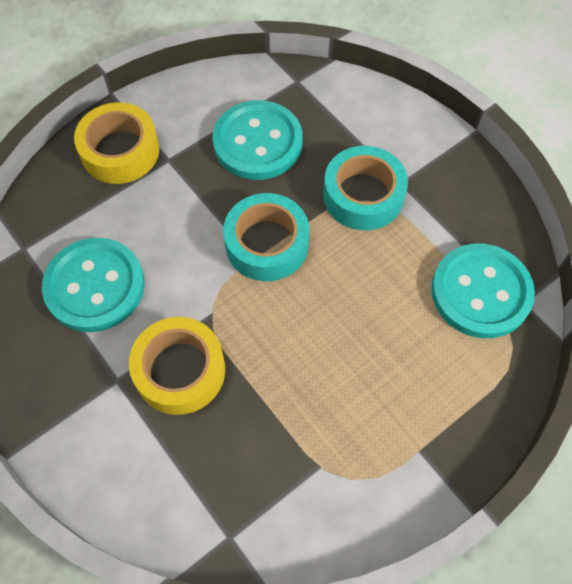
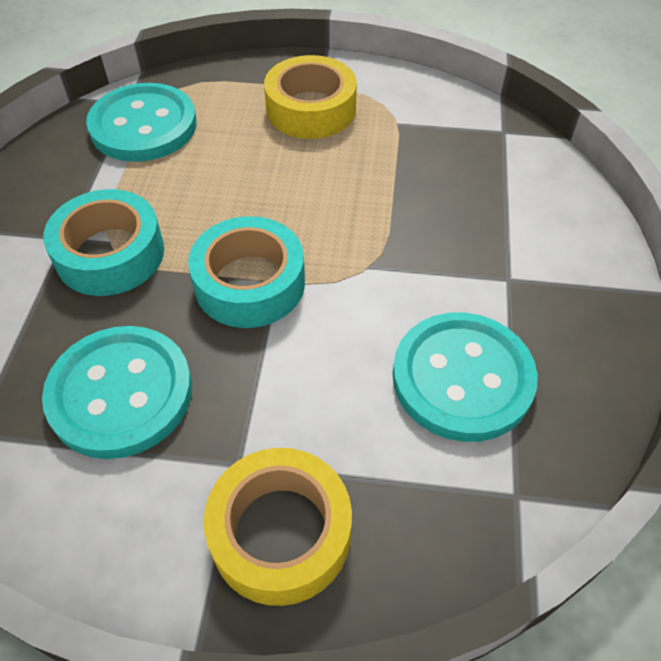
camera: 135 degrees left, 10 degrees down
yellow tape [129,317,225,415] -> yellow tape moved to [264,55,357,139]

